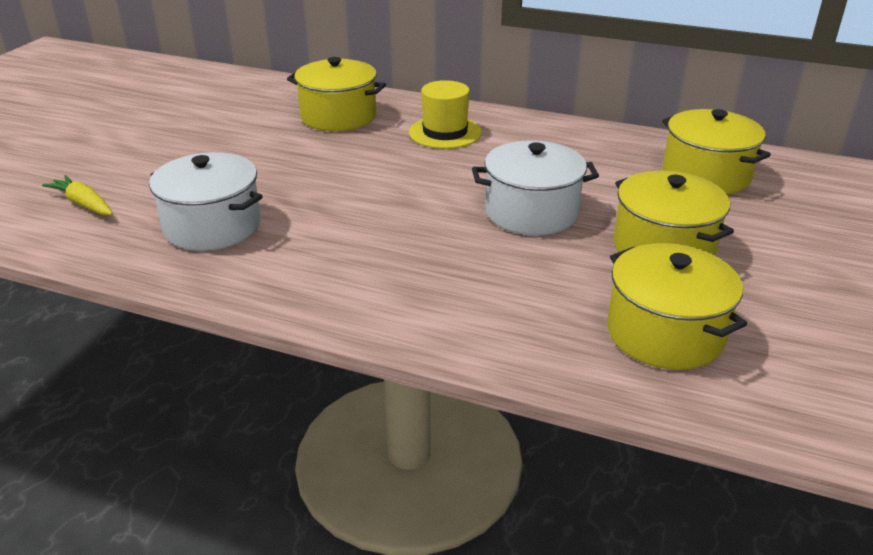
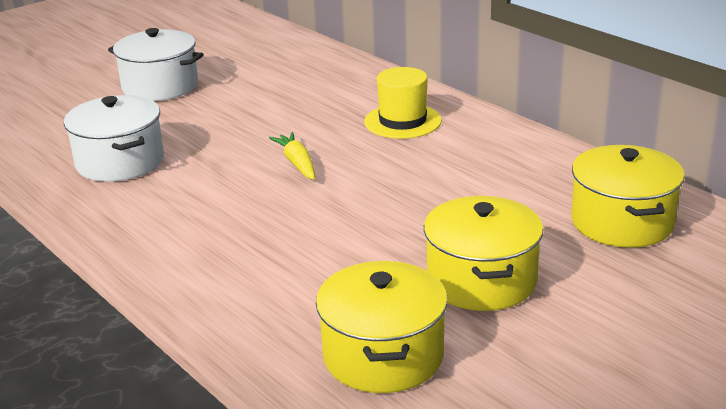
camera: 30 degrees right, 5 degrees down
yellow carrot [42,175,113,215] -> yellow carrot moved to [269,132,315,180]
yellow pot [287,57,386,131] -> none
white pot [472,141,599,235] -> white pot moved to [108,28,204,101]

